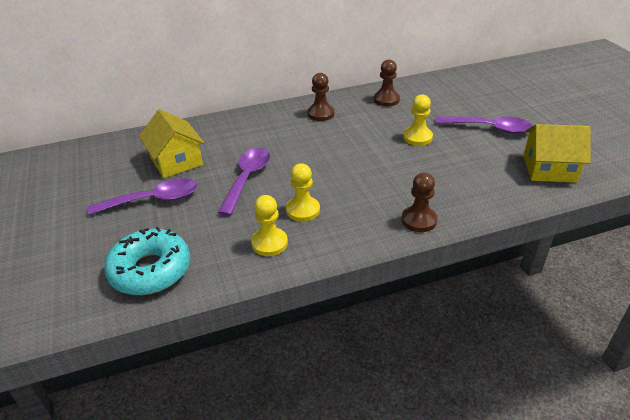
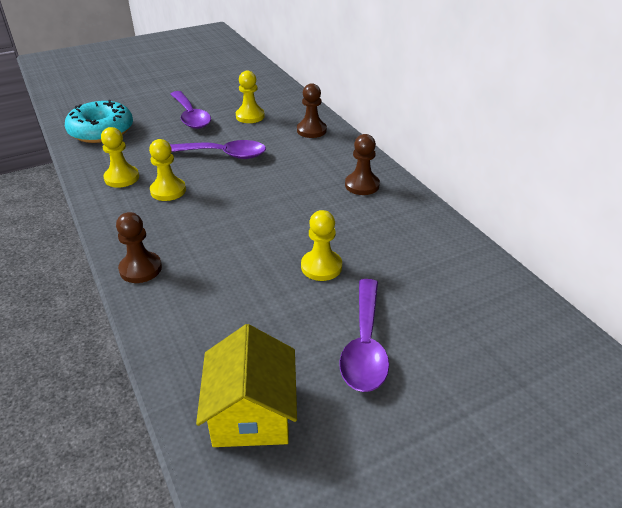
camera: 80 degrees right, 0 degrees up
yellow house [139,109,205,178] -> yellow pawn [236,71,265,123]
brown pawn [374,59,400,106] -> brown pawn moved to [297,83,327,138]

